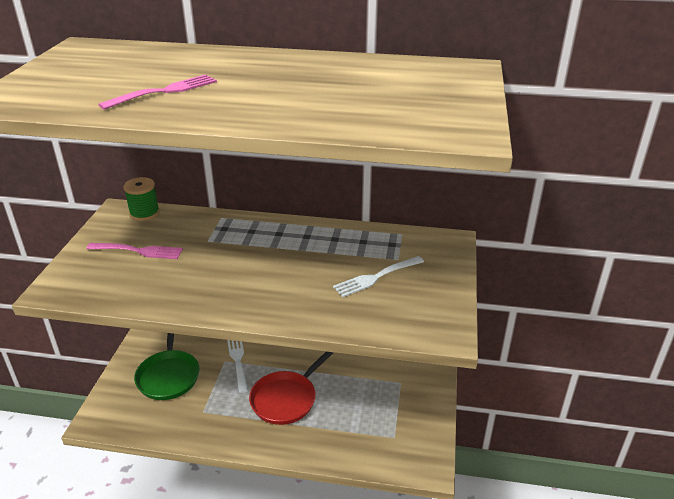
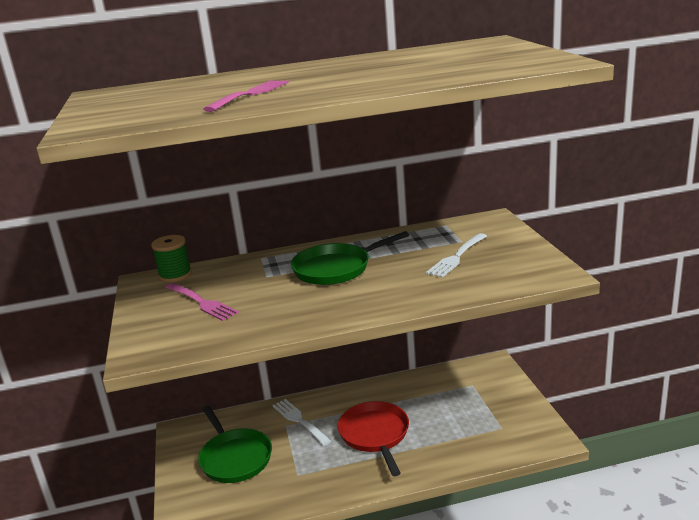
camera: 20 degrees left, 10 degrees down
pink fork [86,243,183,259] -> pink fork turned 60 degrees clockwise [165,283,239,321]
red pan [249,352,333,425] -> red pan turned 150 degrees clockwise [338,401,409,476]
none -> green pan [291,231,409,285]

